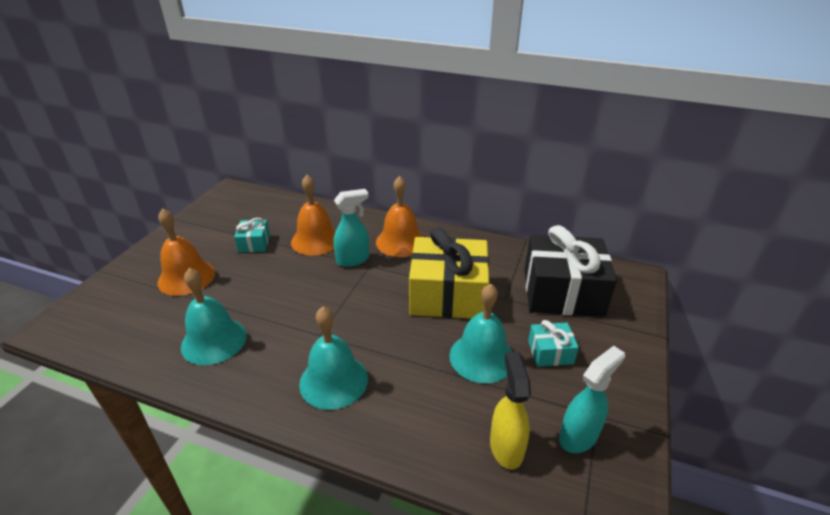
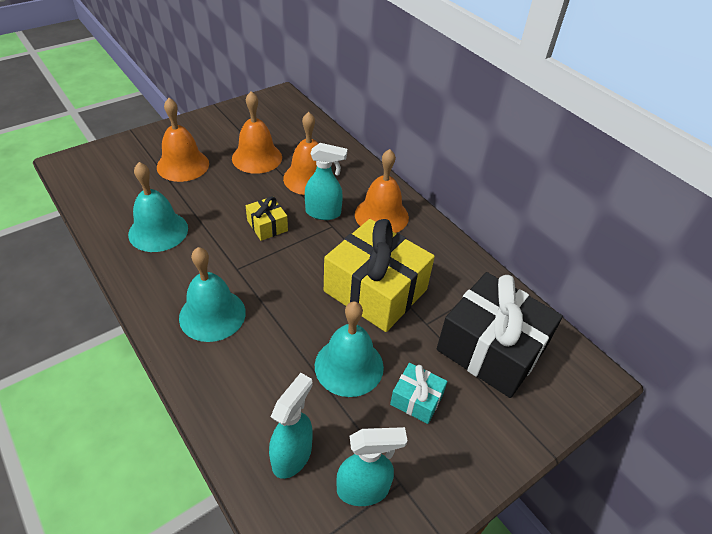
camera: 30 degrees right, 10 degrees up
turquoise gift [234,218,270,252] -> orange bell [232,91,282,174]
yellow spray bottle [490,352,531,470] -> turquoise spray bottle [269,373,313,479]
none -> yellow gift [246,196,288,241]

